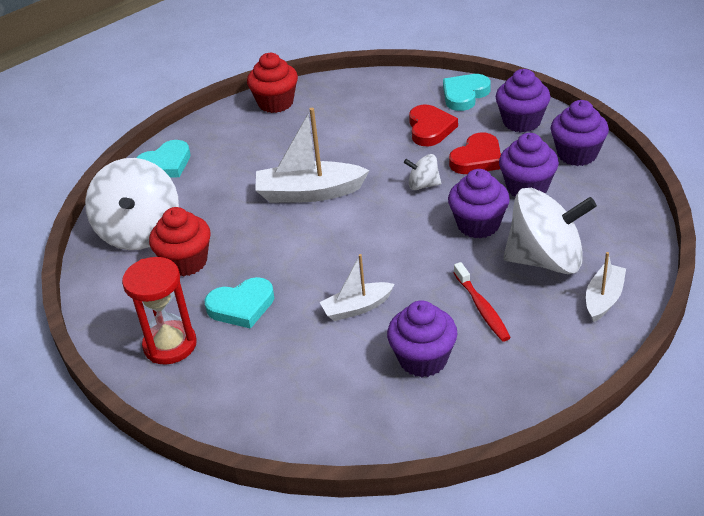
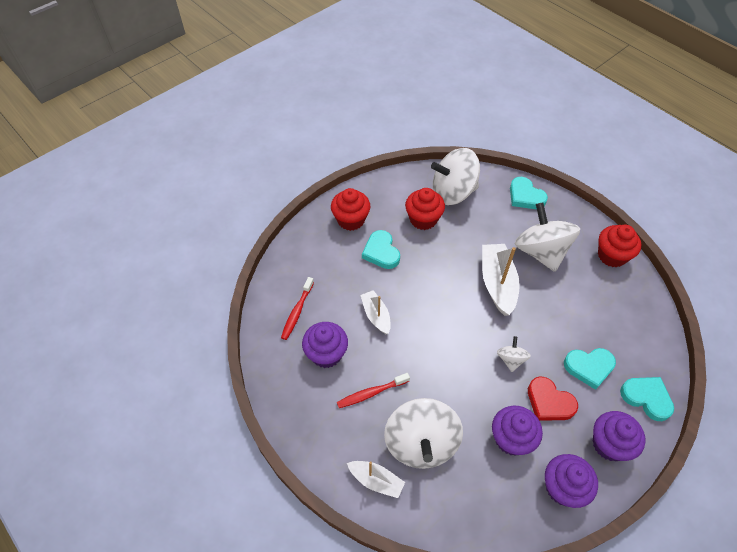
camera: 85 degrees right, 15 degrees up
red hourglass [122,257,197,365] -> red cupcake [331,188,371,231]
red heart [409,105,458,146] -> turquoise heart [564,348,616,390]
purple cupcake [448,169,510,239] -> none
none -> red toothbrush [281,277,314,340]
none -> white spinning top [515,202,580,272]

